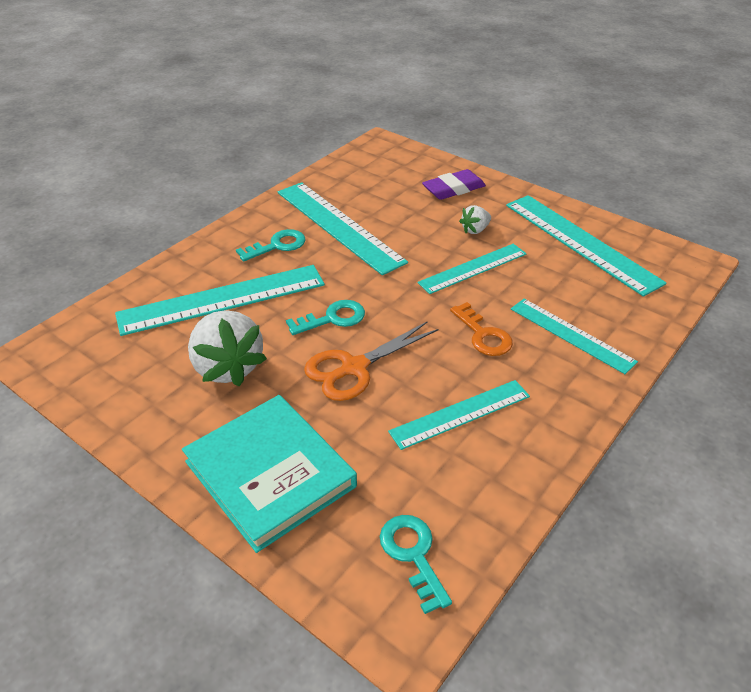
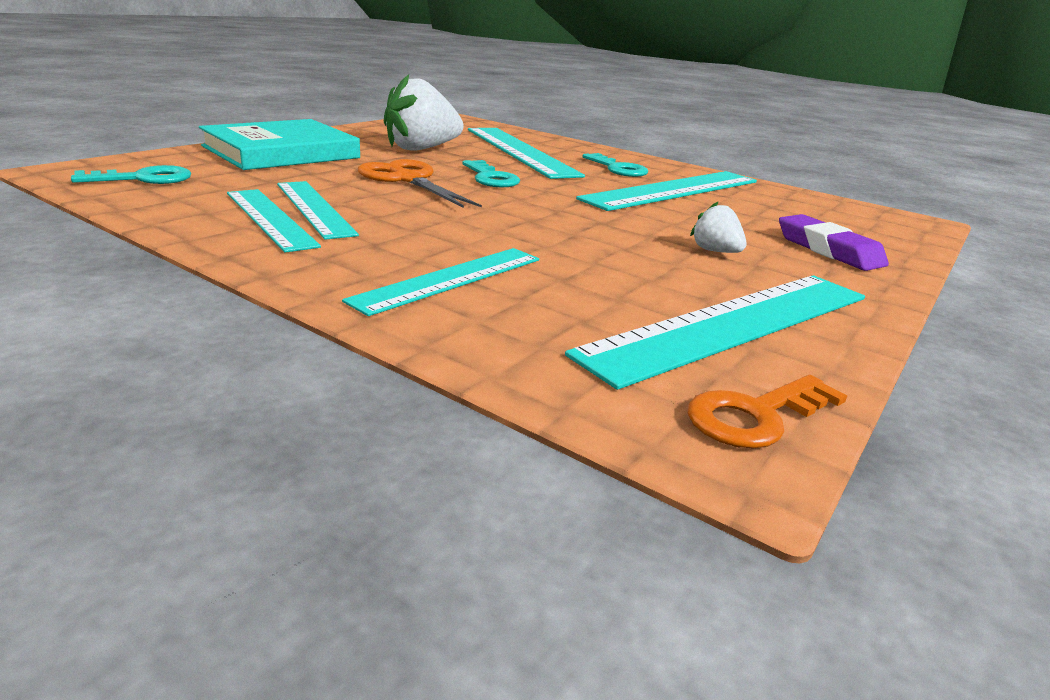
camera: 85 degrees right, 15 degrees down
turquoise ruler [418,244,527,294] -> turquoise ruler moved to [227,189,321,253]
orange key [450,302,513,356] -> orange key moved to [688,375,847,449]

